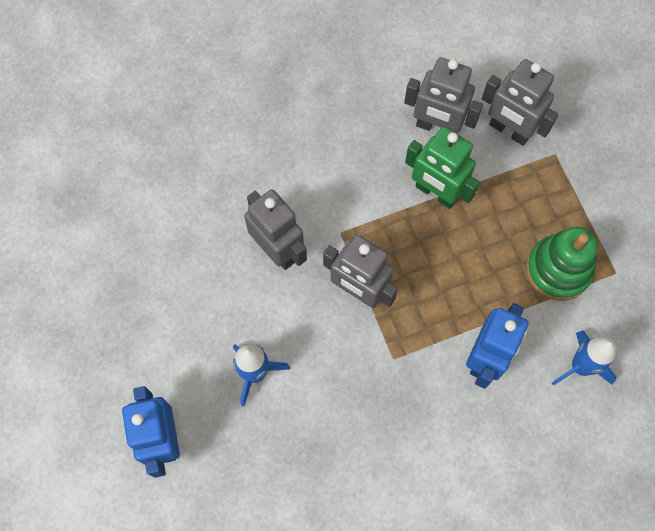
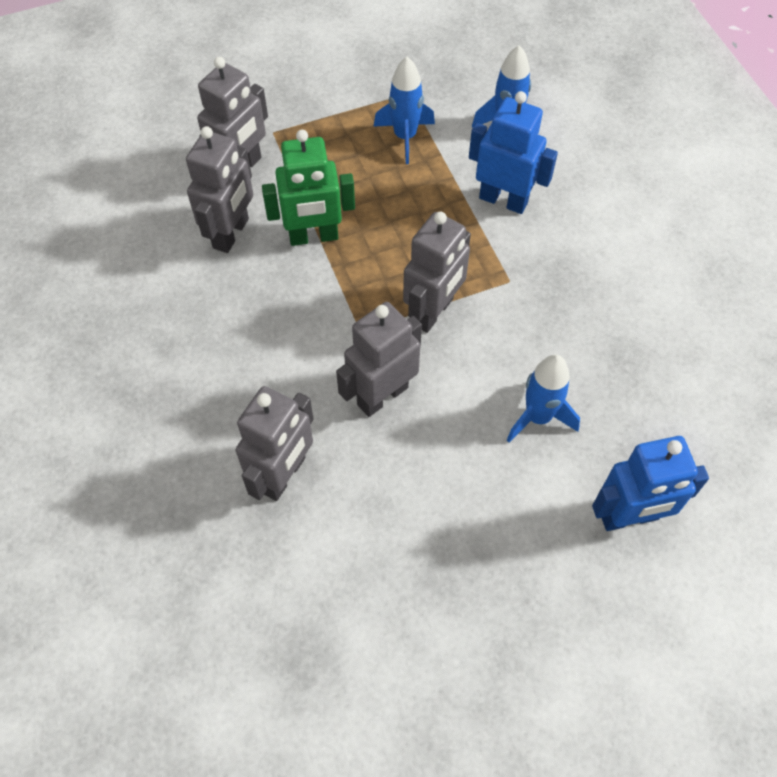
camera: 90 degrees left, 10 degrees down
green robot [405,127,480,209] -> green robot turned 45 degrees clockwise [262,130,355,246]
green stacking toy [526,227,598,301] -> blue rocket [374,57,435,164]
none -> grey robot [236,386,314,501]

